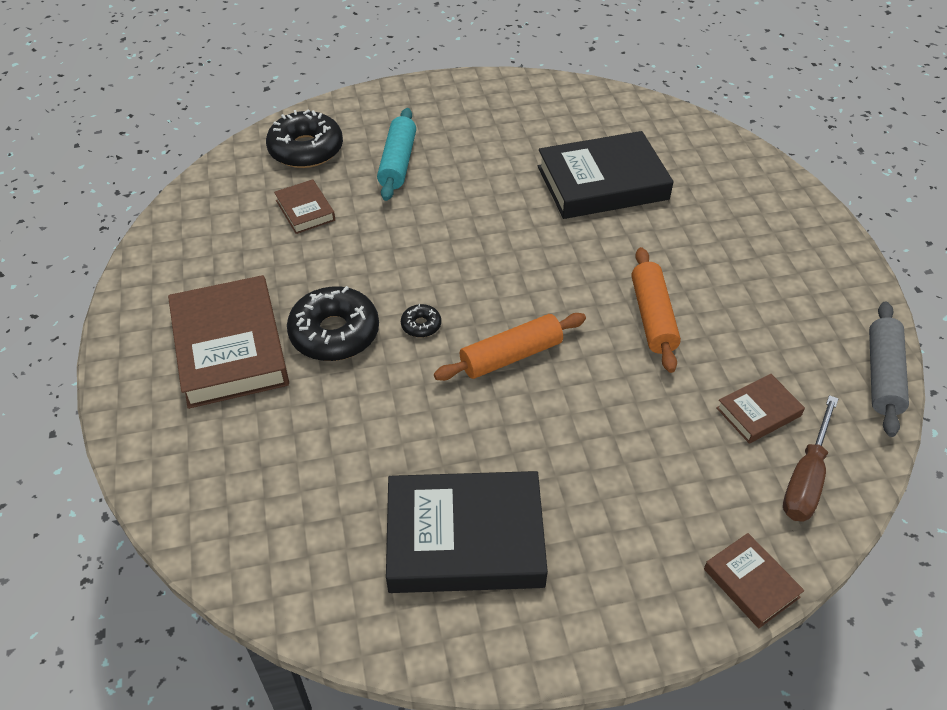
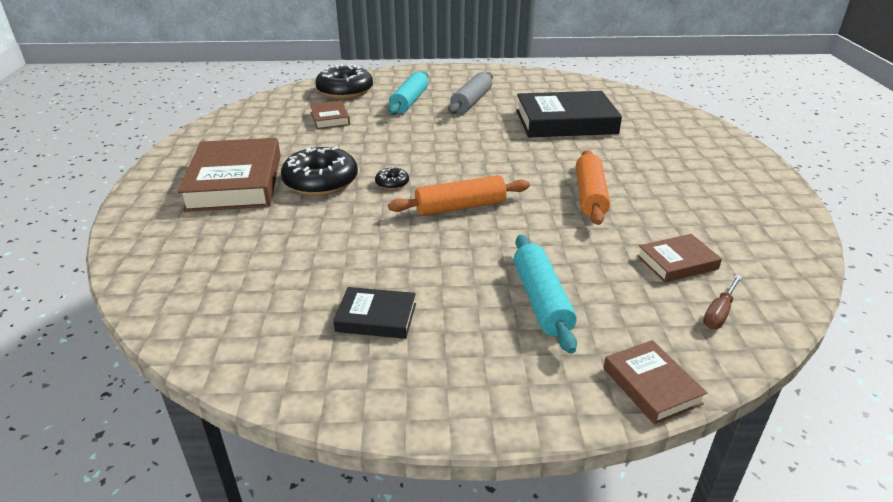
camera: 10 degrees right, 15 degrees down
black book [386,471,548,593] -> black book [333,287,416,339], size x0.49
brown screwdriver [783,395,838,522] -> brown screwdriver [703,275,742,329], size x0.61
grey rolling pin [869,302,909,437] -> grey rolling pin moved to [448,72,493,114]
none -> turquoise rolling pin [513,235,577,354]

